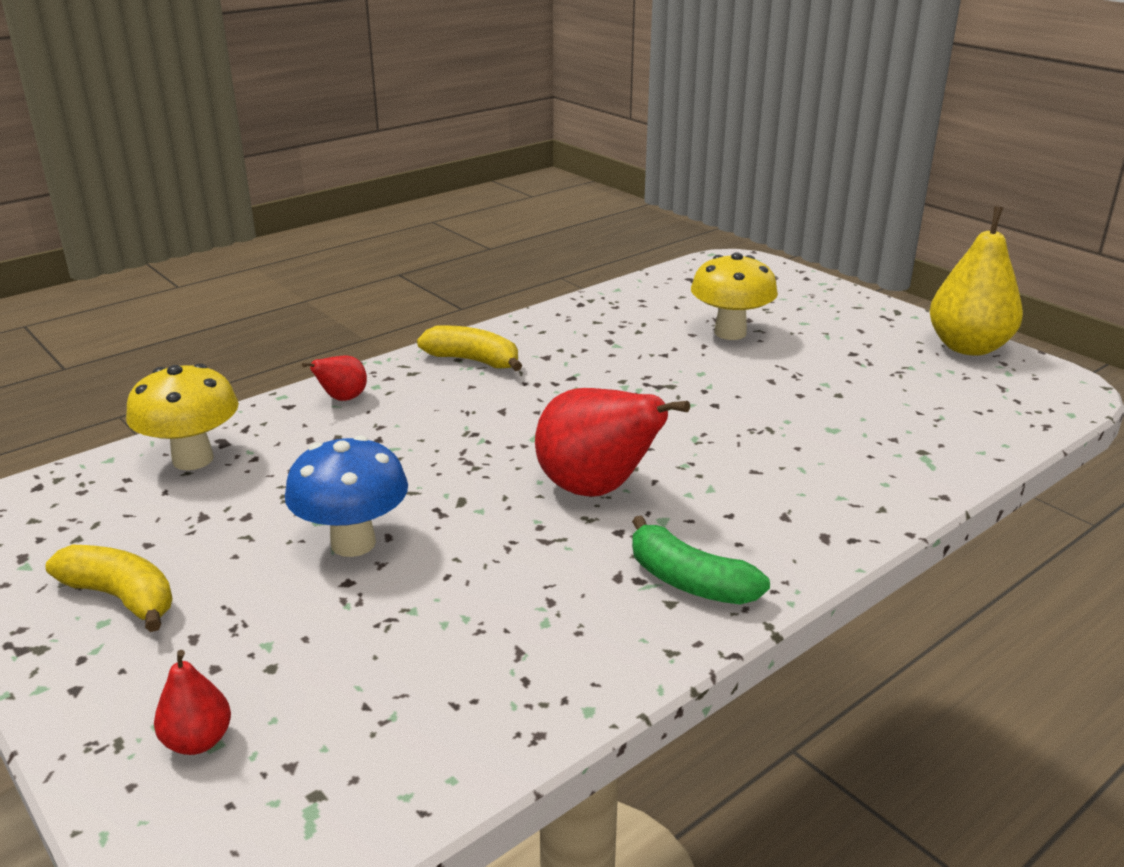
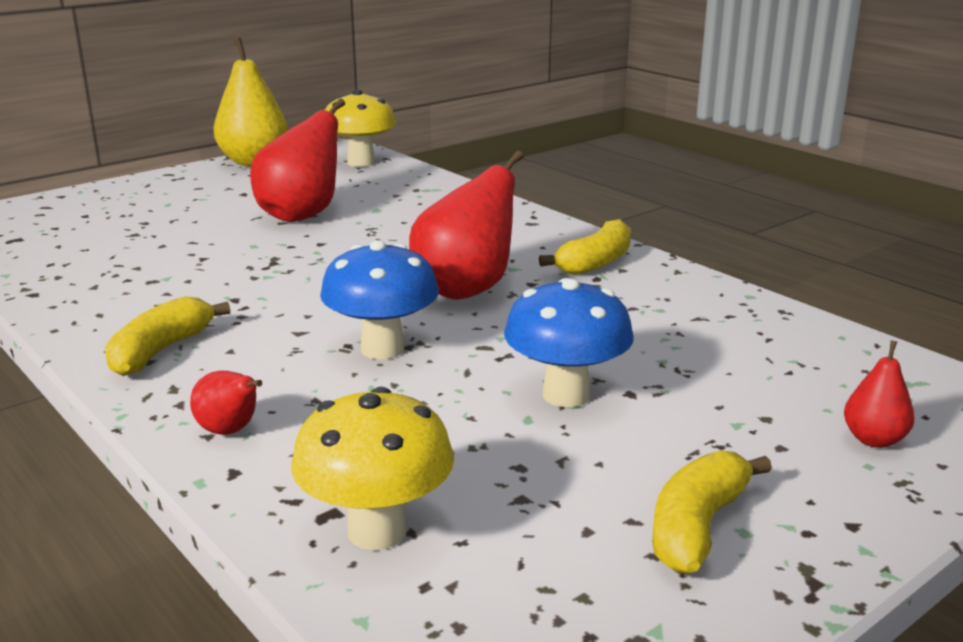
camera: 90 degrees left, 5 degrees down
green banana [632,516,770,604] -> yellow banana [539,219,631,275]
yellow mushroom [691,252,778,340] -> yellow mushroom moved to [325,90,396,167]
none -> red pear [250,99,345,222]
none -> blue mushroom [320,240,439,359]

